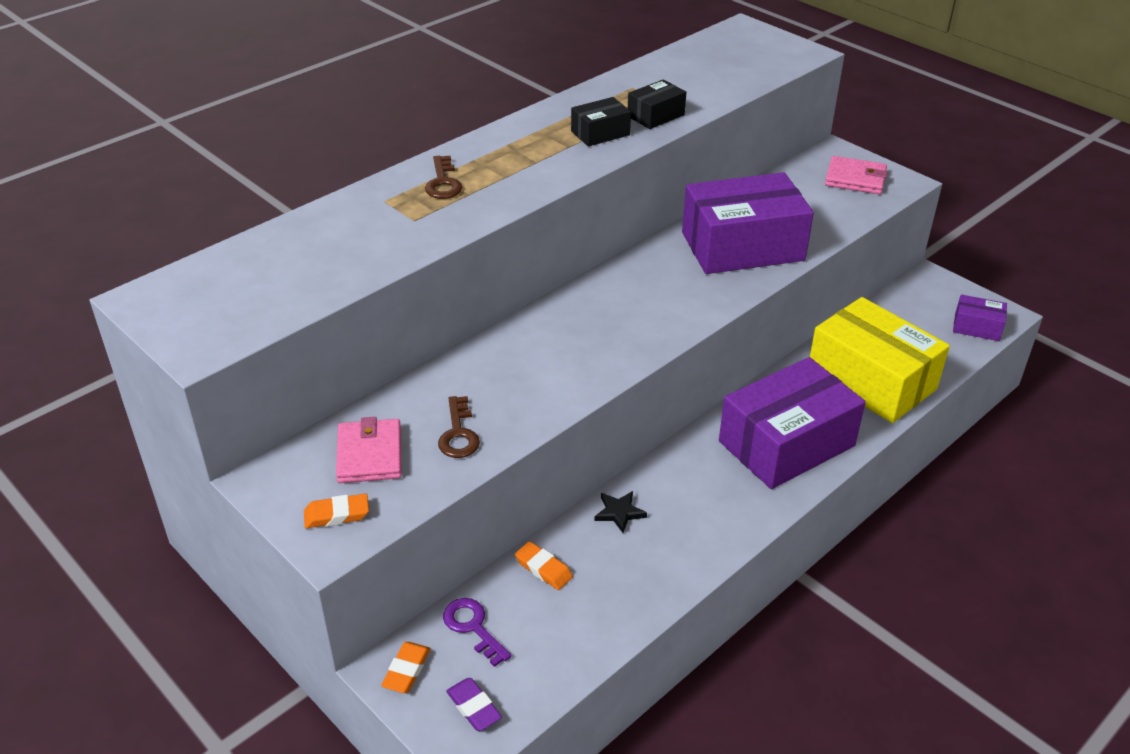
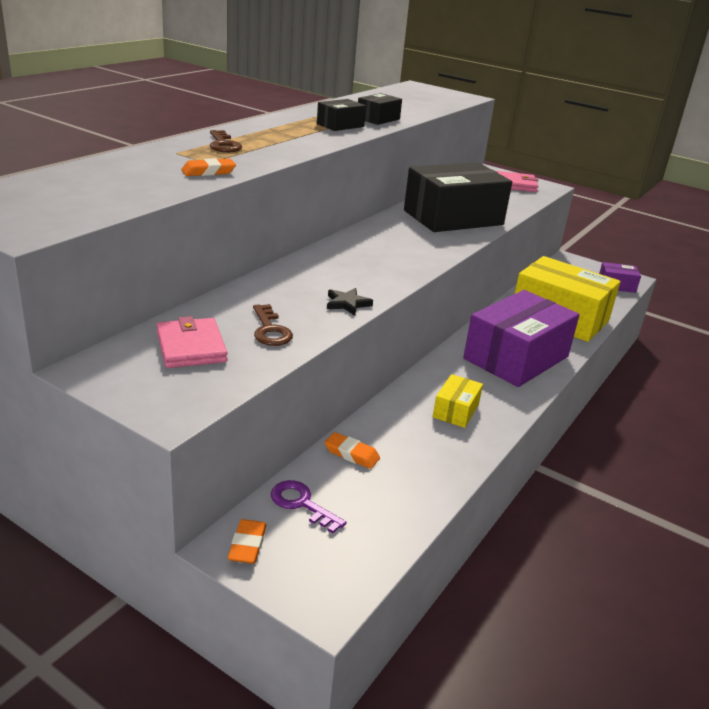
camera: 15 degrees left, 10 degrees down
orange eraser [304,494,369,528] -> orange eraser moved to [181,158,236,176]
purple eraser [446,678,502,731] -> none
black star [595,491,647,533] -> black star moved to [327,288,373,316]
purple box [682,172,814,274] -> black box [404,162,512,232]
none -> yellow box [433,374,483,428]

